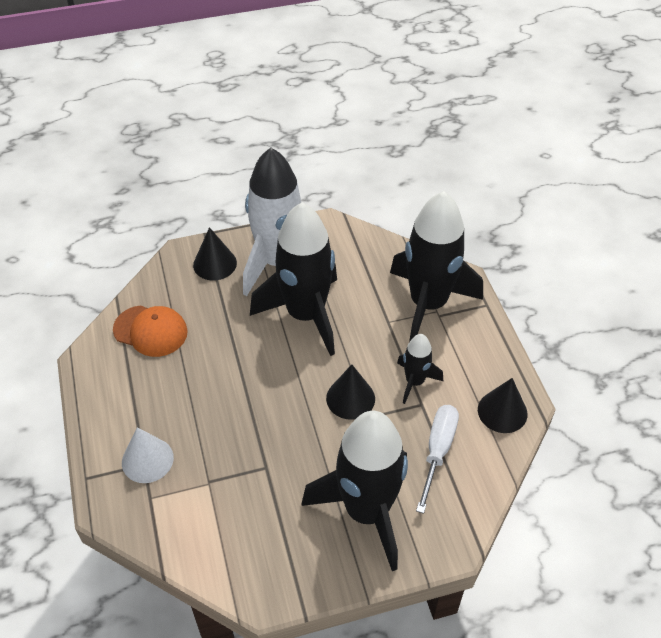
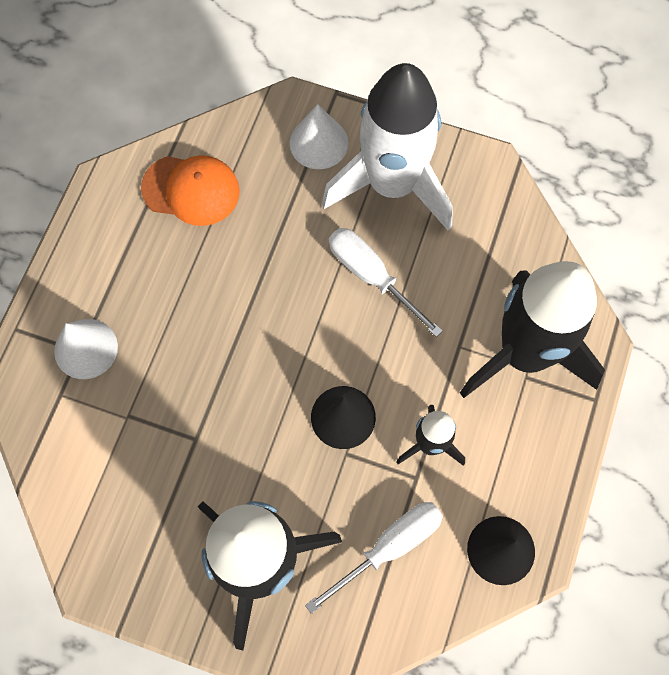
camera: 35 degrees right, 20 degrees up
orange cap [113,305,188,357] -> orange cap turned 45 degrees counterclockwise [141,155,240,226]
black cone [193,227,237,281] -> white cone [290,104,348,169]
black rocket [250,202,337,356] -> white screwdriver [329,228,443,337]

